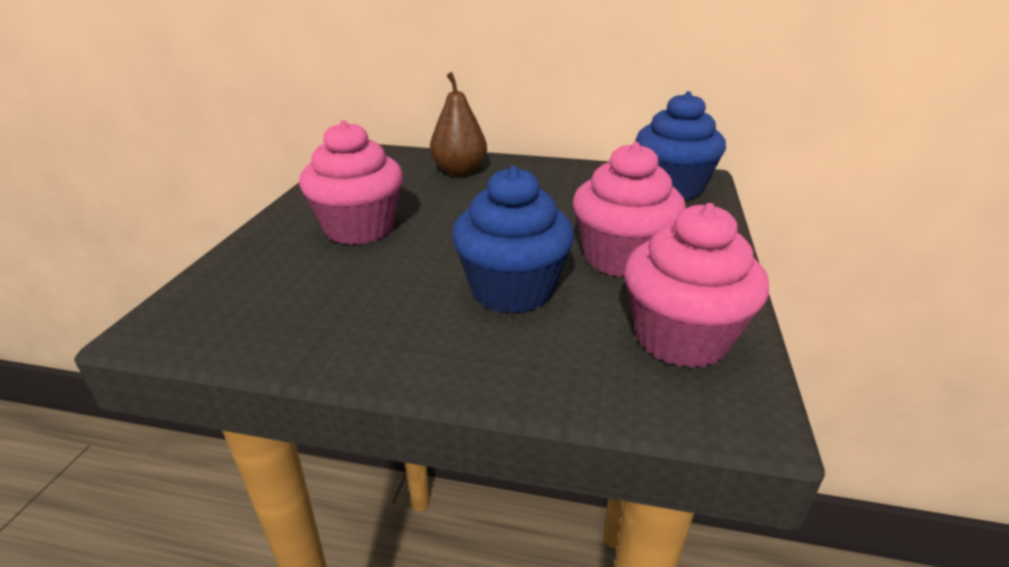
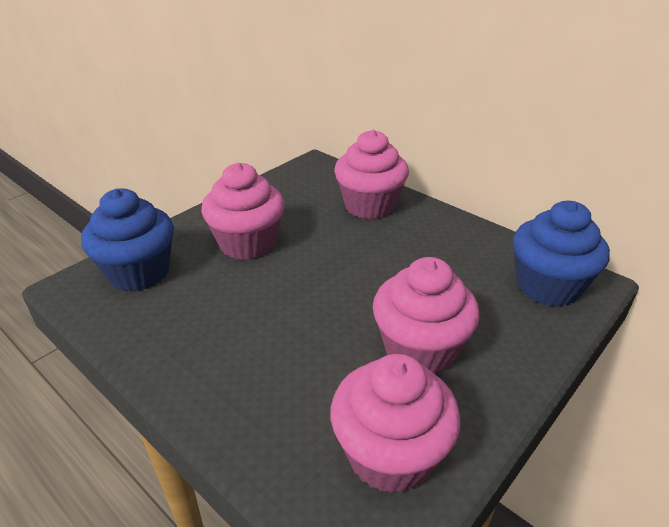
camera: 30 degrees right, 5 degrees up
brown pear [430,72,487,176] -> pink cupcake [334,130,409,219]
blue cupcake [452,166,574,314] -> blue cupcake moved to [81,188,174,292]

